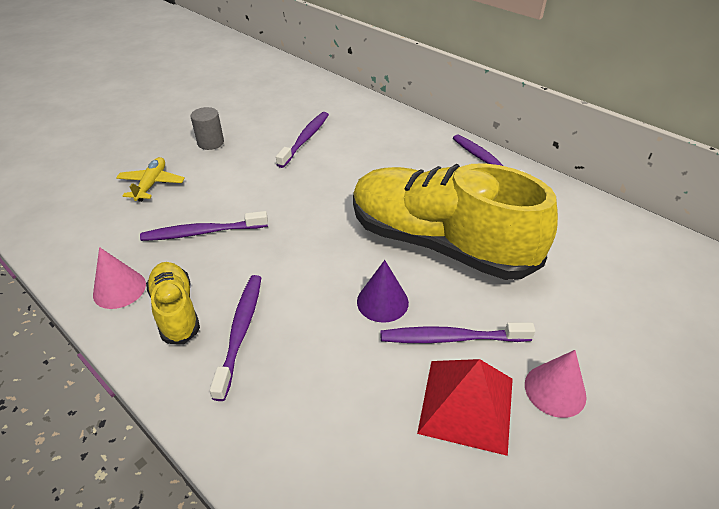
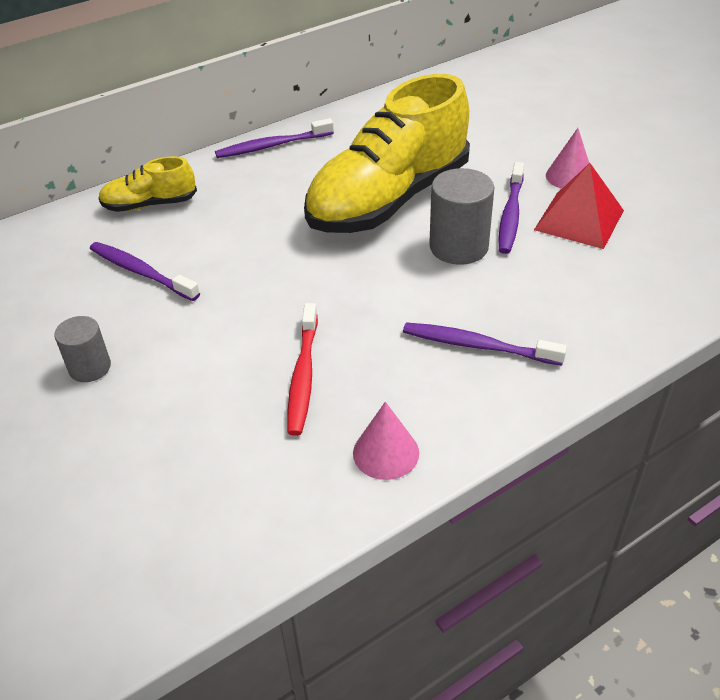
camera: 75 degrees left, 0 degrees up
yellow plane [116,157,185,202] -> none
purple toothbrush [140,211,268,241] -> red toothbrush [287,303,318,436]
yellow shoe [146,262,200,344] -> yellow shoe moved to [99,156,197,212]
purple cone [357,260,409,323] -> grey cylinder [429,168,494,265]

